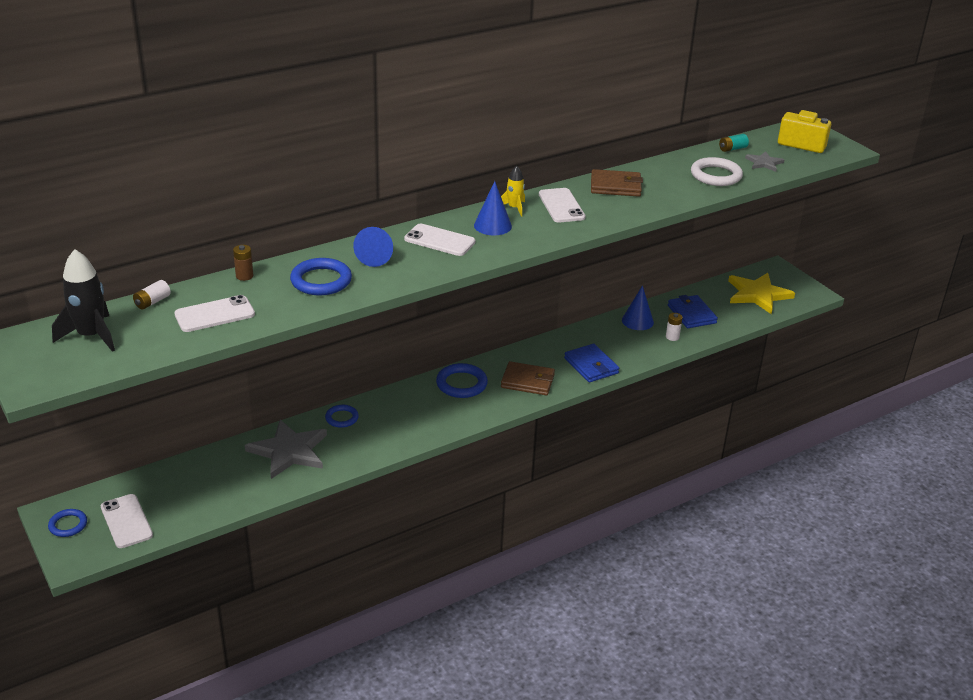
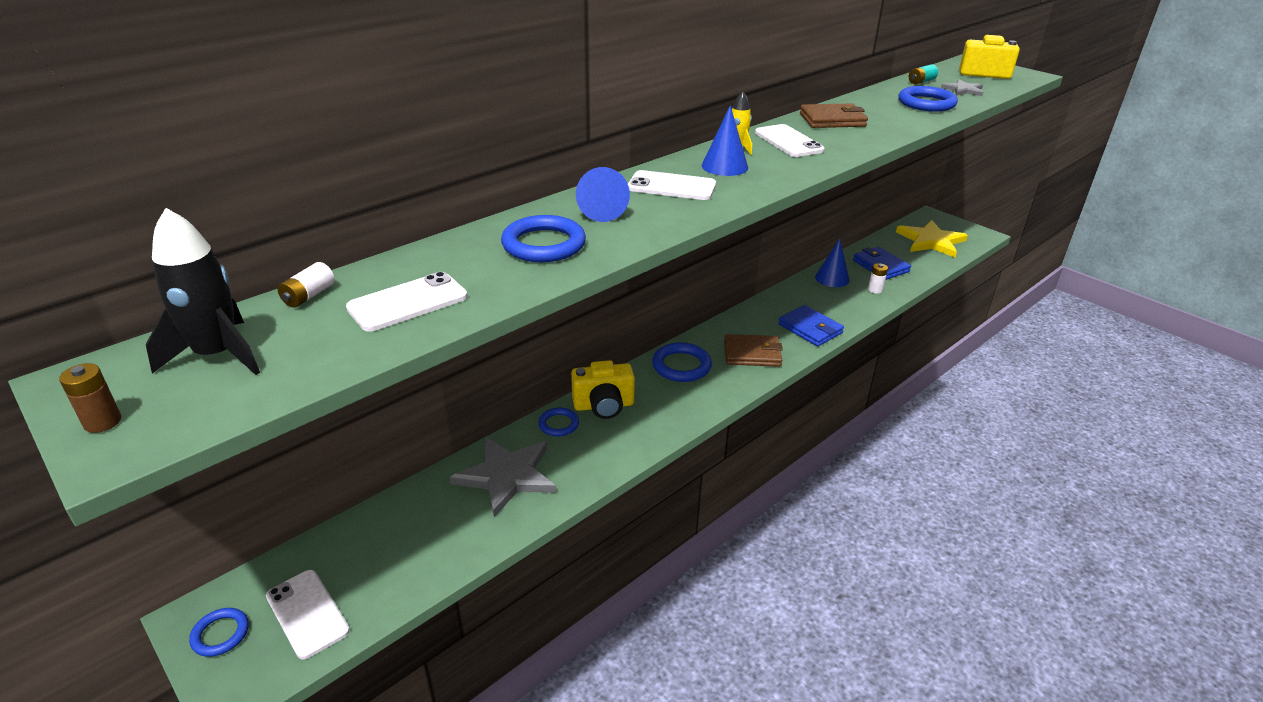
camera: 10 degrees left, 0 degrees up
brown battery [233,245,253,281] -> brown battery moved to [59,363,121,433]
white ring [691,157,743,186] -> blue ring [898,86,958,112]
none -> yellow camera [571,360,635,419]

